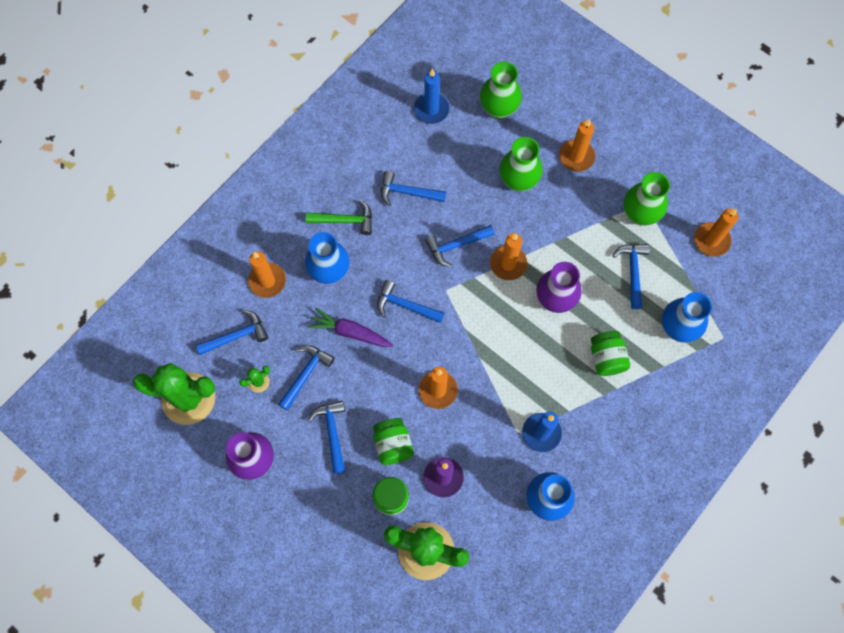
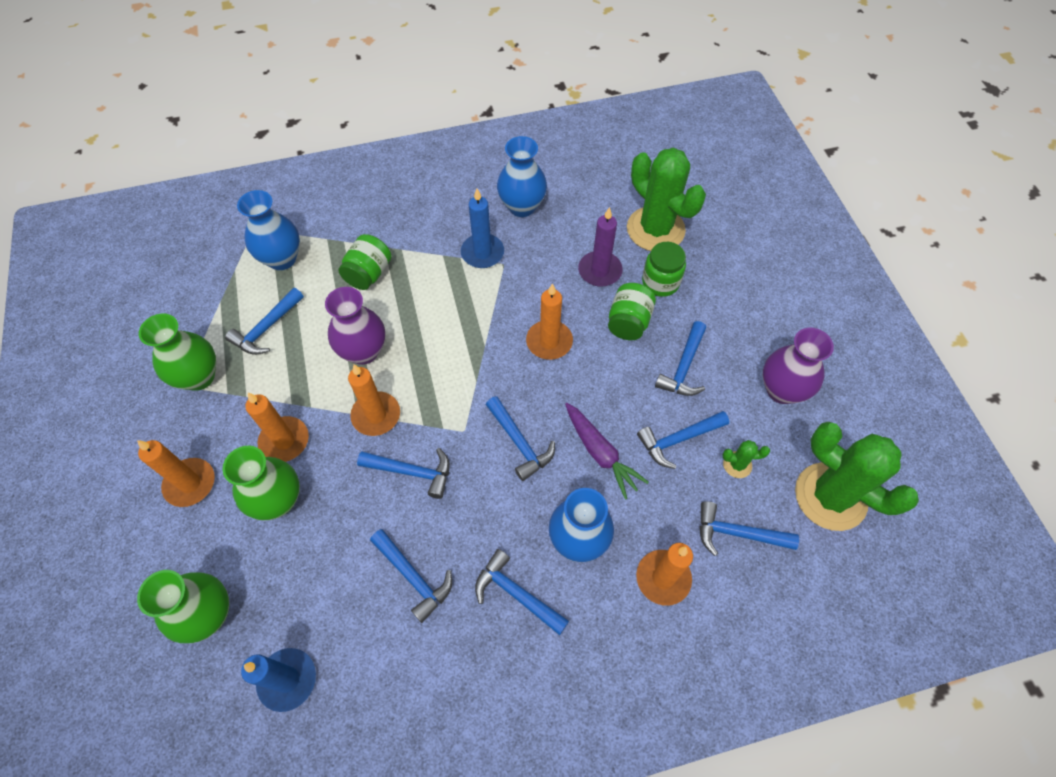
camera: 145 degrees left, 10 degrees down
green hammer [306,200,372,235] -> blue hammer [475,549,569,635]
orange candle [694,209,739,257] -> orange candle moved to [245,393,309,462]

